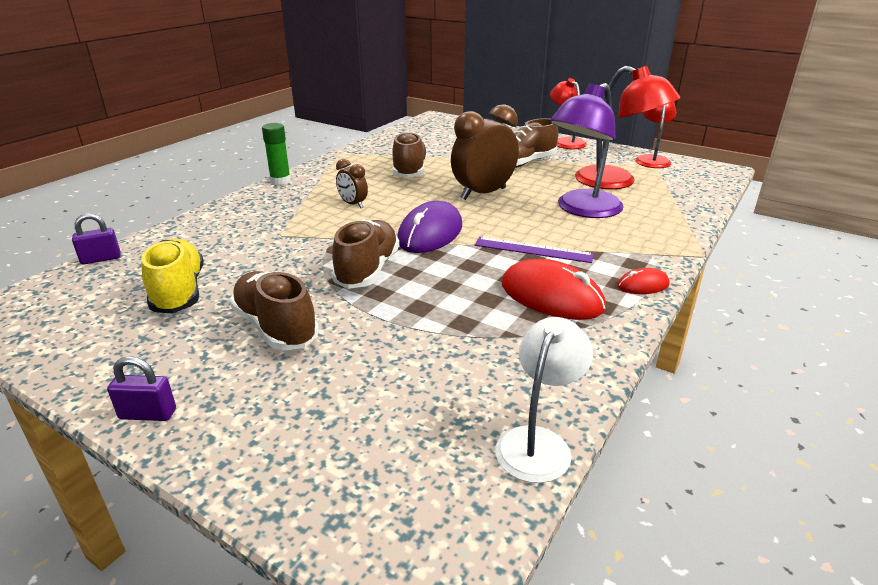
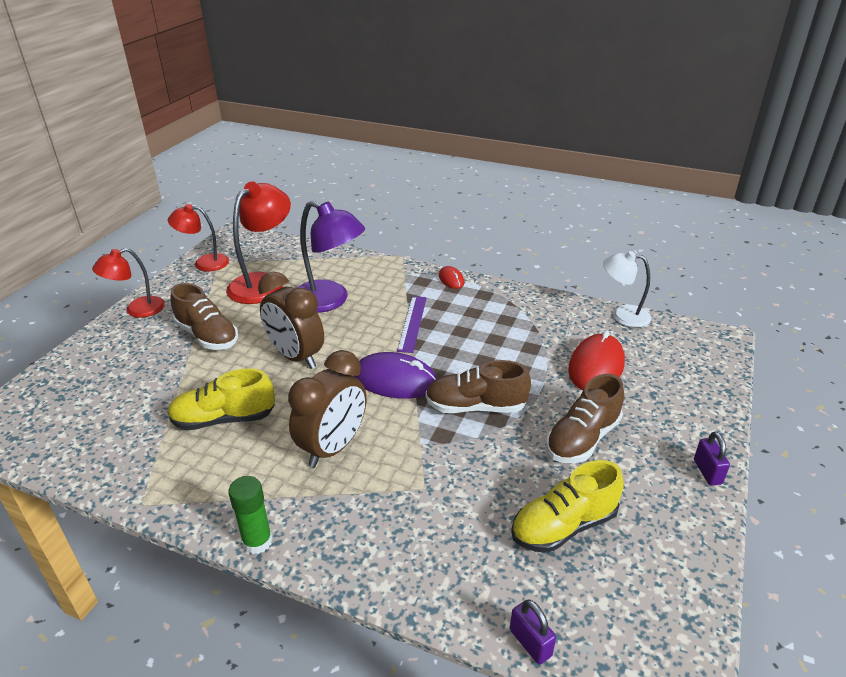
camera: 100 degrees left, 5 degrees up
brown clock [336,159,368,208] -> brown clock [288,350,366,468], size x1.99
brown shoe [392,132,428,178] -> yellow shoe [168,368,275,430]
red mouse [502,259,606,320] -> red mouse moved to [568,330,625,390]

